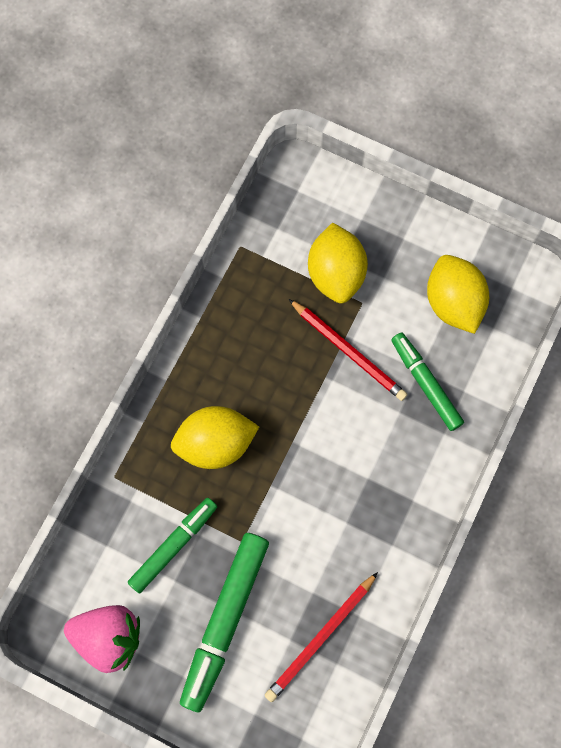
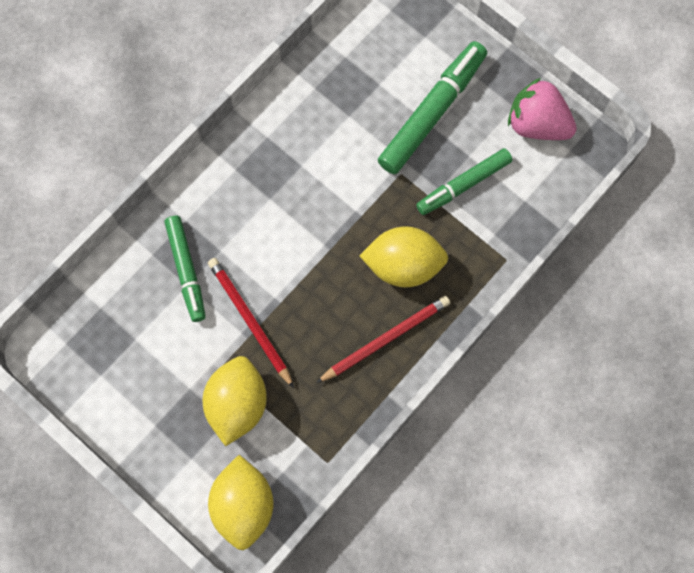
camera: 165 degrees left, 0 degrees up
red pencil [265,572,378,702] -> red pencil moved to [316,296,450,383]
yellow lemon [427,255,489,334] -> yellow lemon moved to [208,455,274,550]

